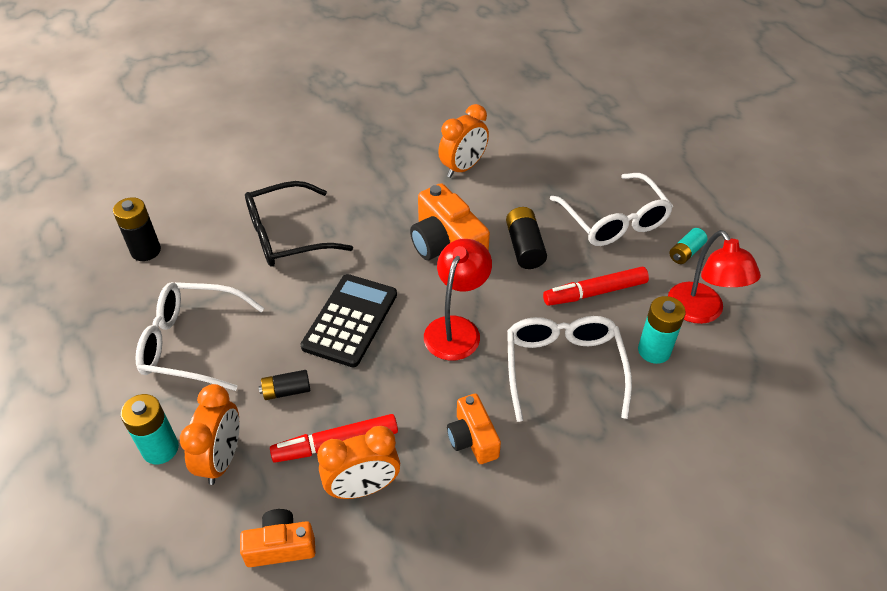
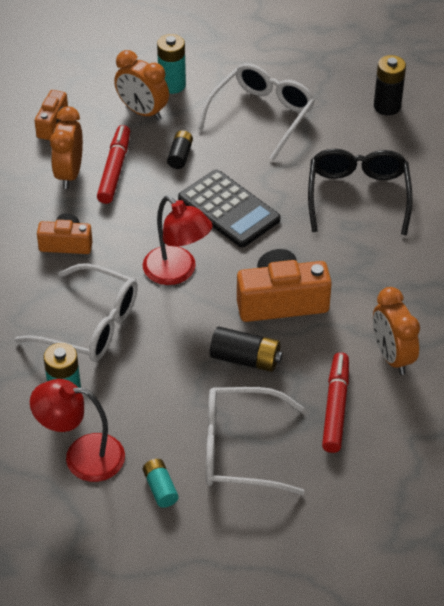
camera: 115 degrees right, 0 degrees up
red marker [543,267,649,306] -> red marker moved to [322,352,349,453]

